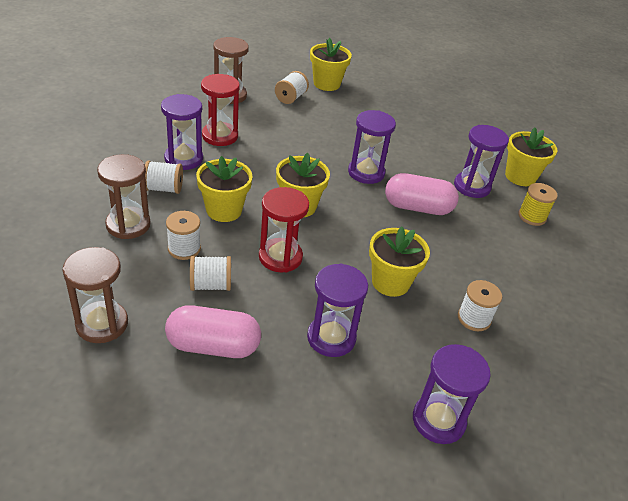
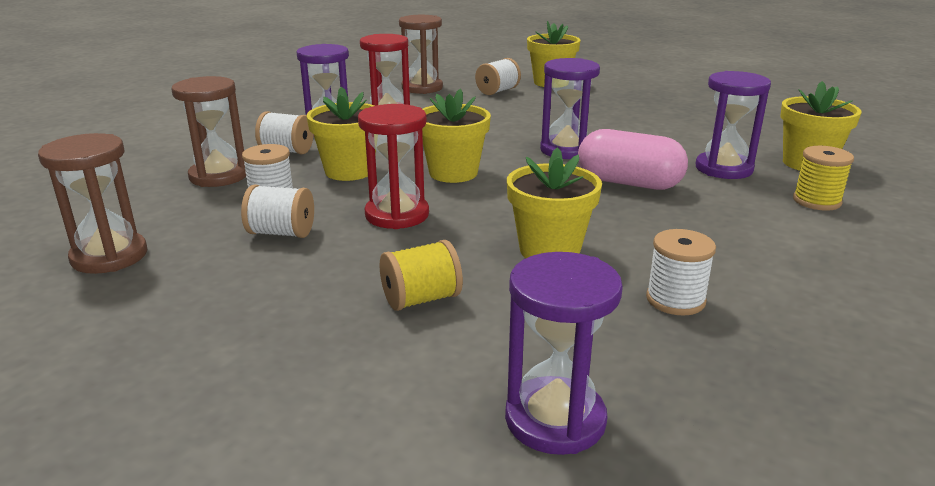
camera: 20 degrees right, 15 degrees down
pink capsule [165,305,261,358] -> none
purple hourglass [307,264,368,357] -> yellow spool [380,240,463,311]

